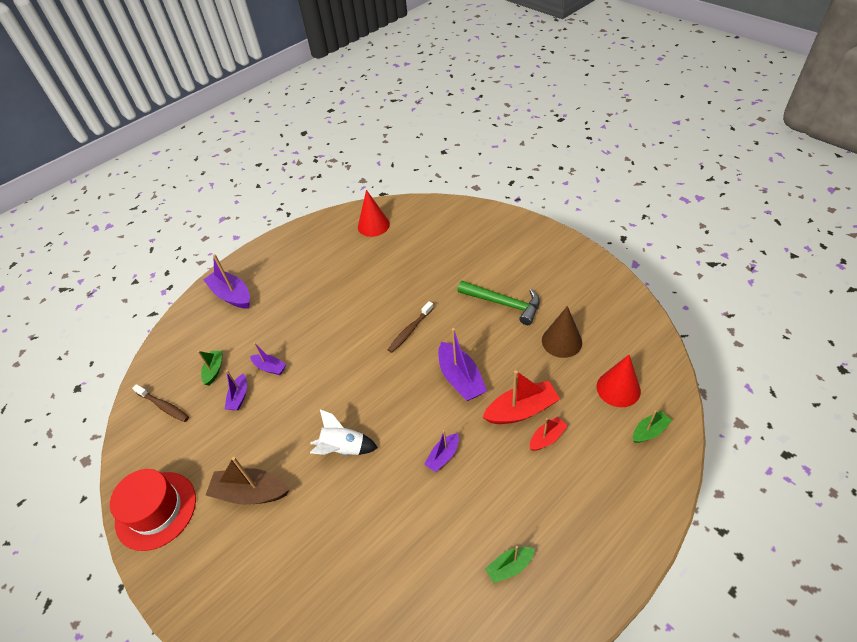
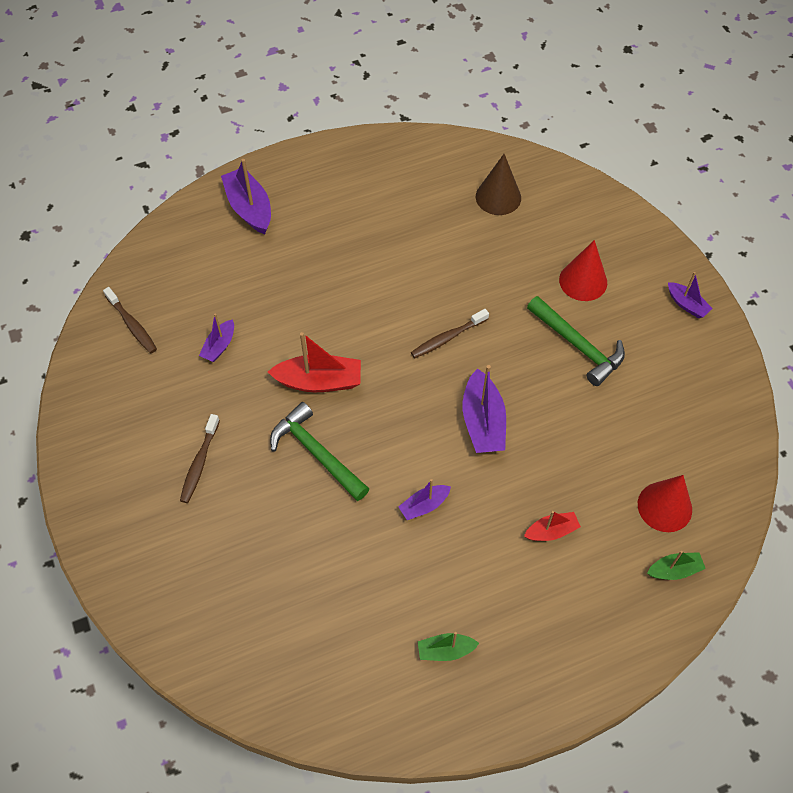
camera: 15 degrees right, 10 degrees up
red hat [110,469,196,551] -> none
green boat [197,351,223,386] -> none
brown boat [206,457,290,505] -> brown toothbrush [180,414,220,503]
purple boat [250,343,286,375] -> purple boat moved to [668,272,713,318]
white rocket [310,409,378,456] -> green hammer [270,402,370,501]
red cone [358,190,390,237] -> red cone moved to [559,240,607,301]
red boat [482,370,560,424] -> red boat moved to [268,332,361,392]
brown cone [542,306,582,358] -> brown cone moved to [476,154,521,215]

